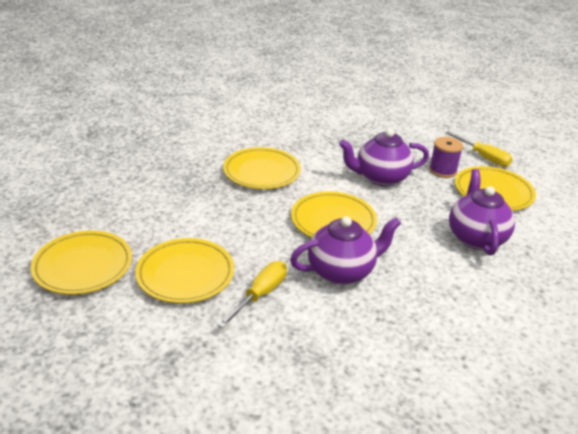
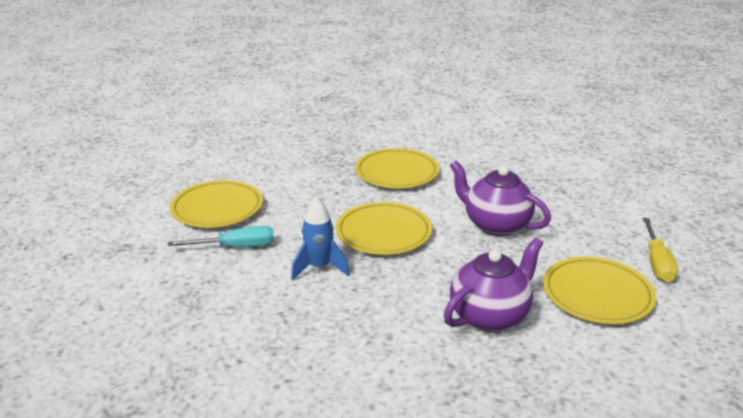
camera: 50 degrees right, 5 degrees down
yellow plate [31,231,132,294] -> none
yellow screwdriver [217,261,287,328] -> turquoise screwdriver [168,226,274,247]
purple teapot [290,216,401,285] -> blue rocket [291,197,350,281]
purple spool [429,137,463,178] -> none

